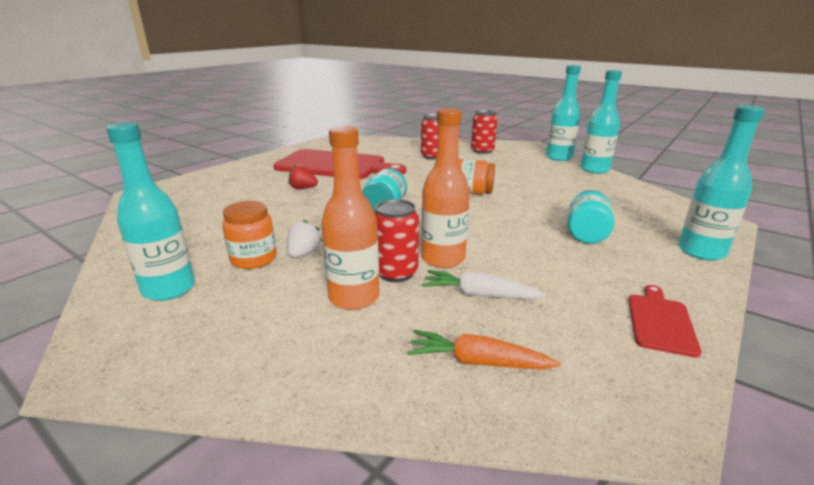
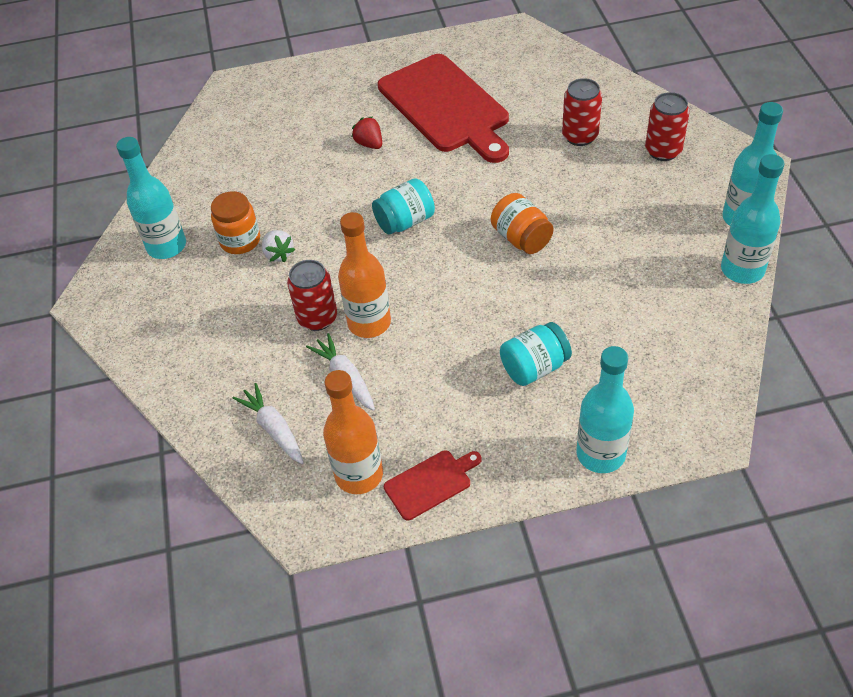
camera: 45 degrees right, 25 degrees up
white strawberry [287,220,322,258] -> white strawberry turned 90 degrees clockwise [262,230,295,262]
orange bottle [321,126,379,310] -> orange bottle moved to [323,370,383,494]
orange carrot [407,330,561,369] -> white carrot [233,383,304,464]

